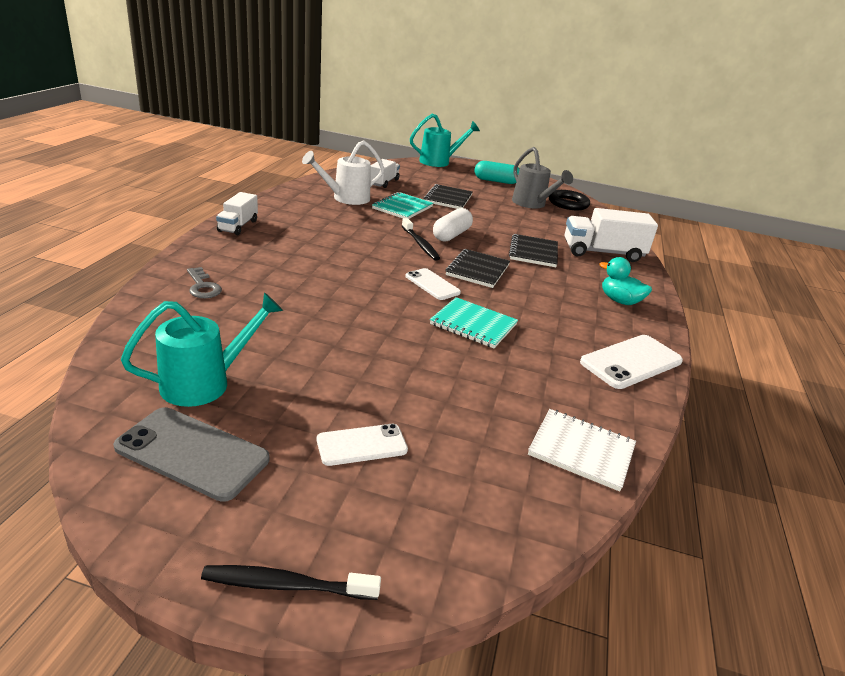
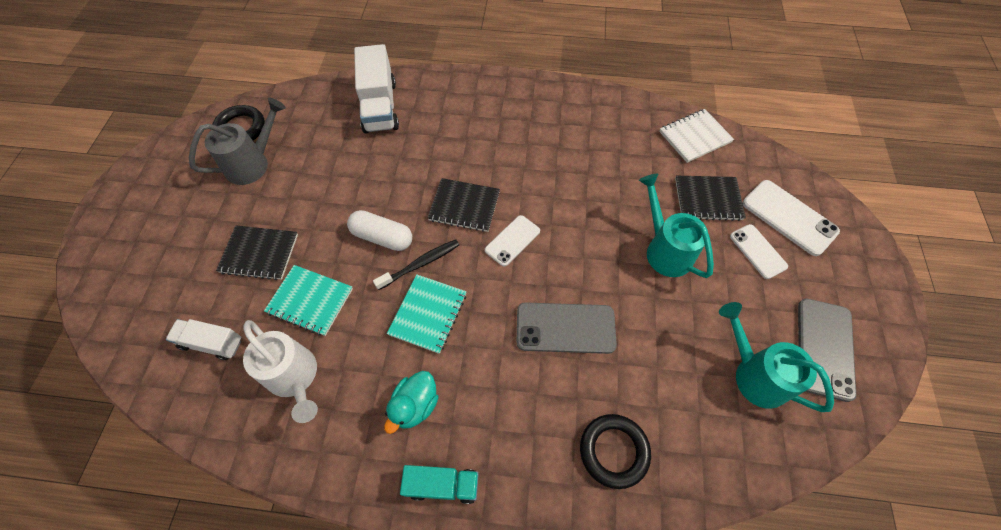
camera: 95 degrees left, 30 degrees up
grey key [187,267,222,298] -> black ring [580,414,651,489]
black toothbrush [201,565,381,600] -> none
white truck [216,192,258,235] -> turquoise truck [400,465,479,504]
turquoise watering can [410,114,480,167] -> turquoise watering can moved to [639,173,714,278]
turquoise notebook [430,297,518,348] -> turquoise notebook moved to [387,274,466,354]
turquoise capsule [475,161,520,184] -> none
black notebook [509,234,558,267] -> black notebook moved to [675,176,746,221]
white notebook [528,409,636,491] -> white notebook turned 45 degrees clockwise [659,109,734,163]
white phone [580,335,683,389] -> white phone moved to [743,180,840,256]
turquoise duck [599,257,652,305] -> turquoise duck moved to [384,371,439,434]
none -> grey phone [517,302,617,354]

